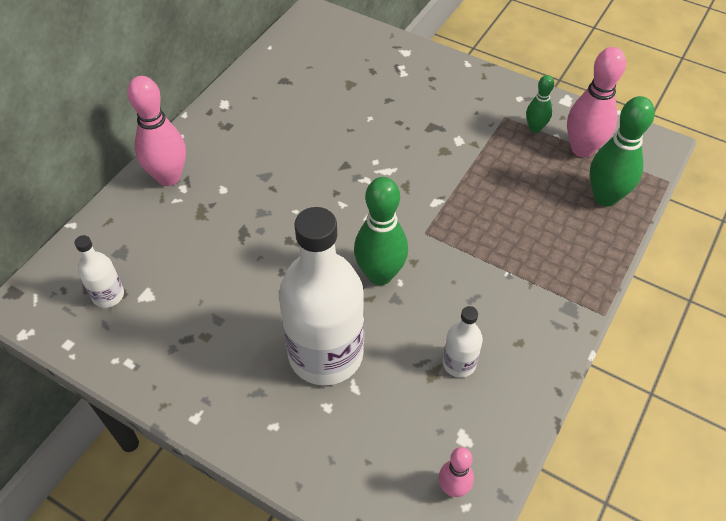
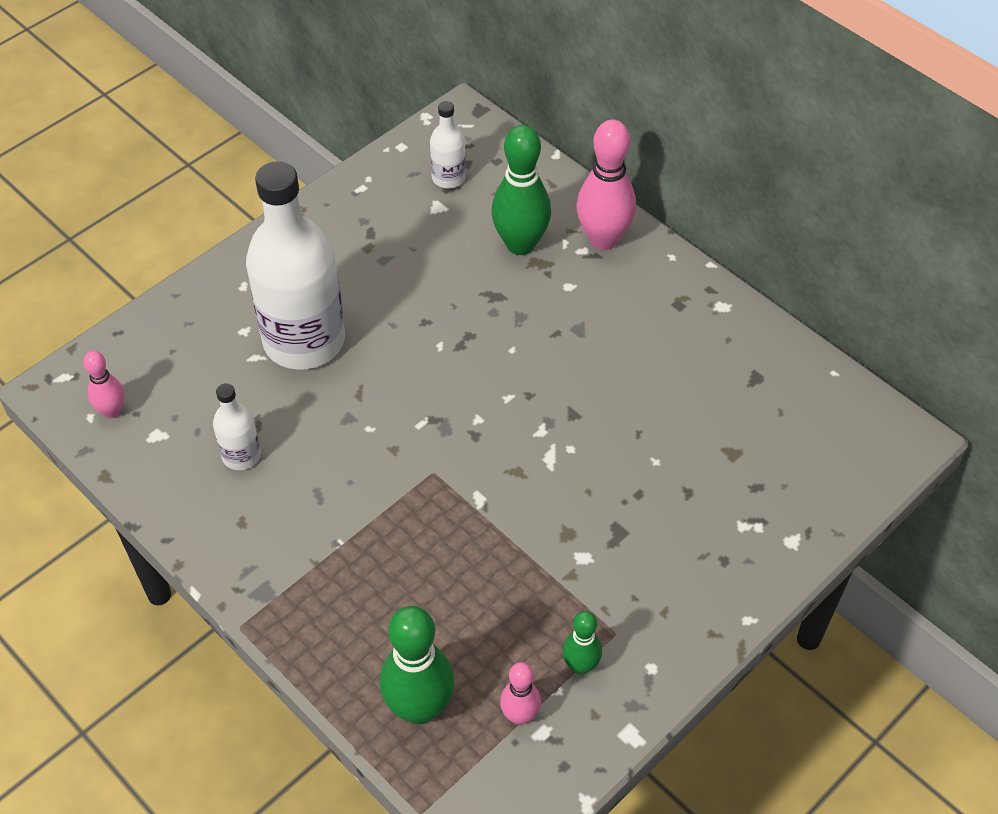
camera: 105 degrees right, 0 degrees up
green bowling pin [354,177,408,285] -> green bowling pin moved to [492,125,551,255]
pink bowling pin [567,47,626,157] -> pink bowling pin [500,662,541,725], size x0.55

